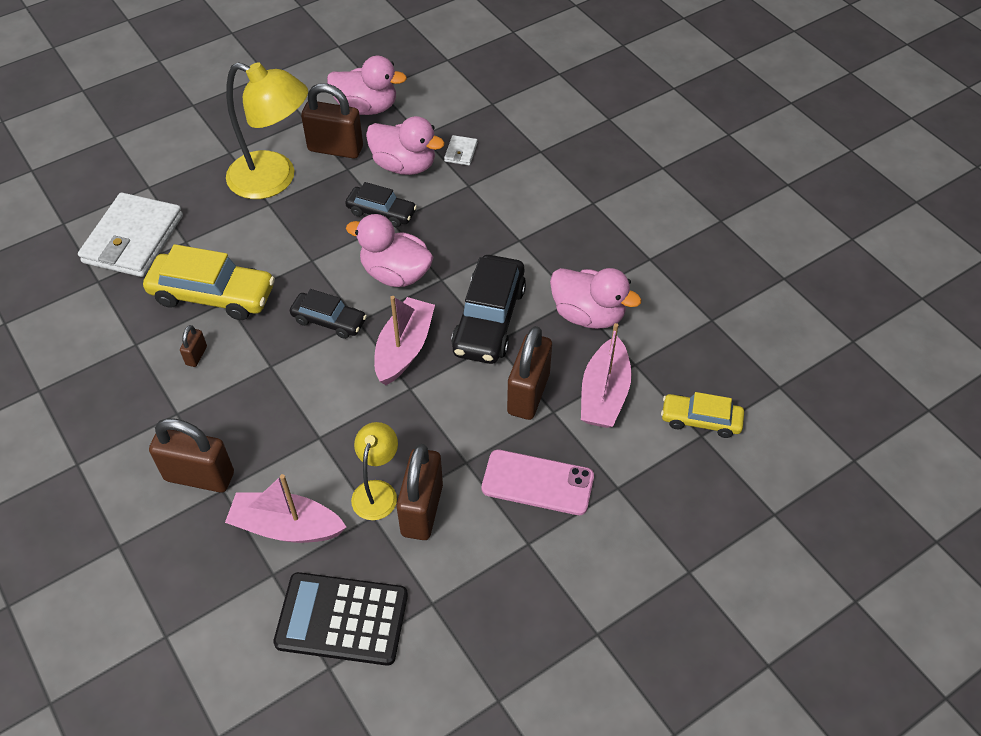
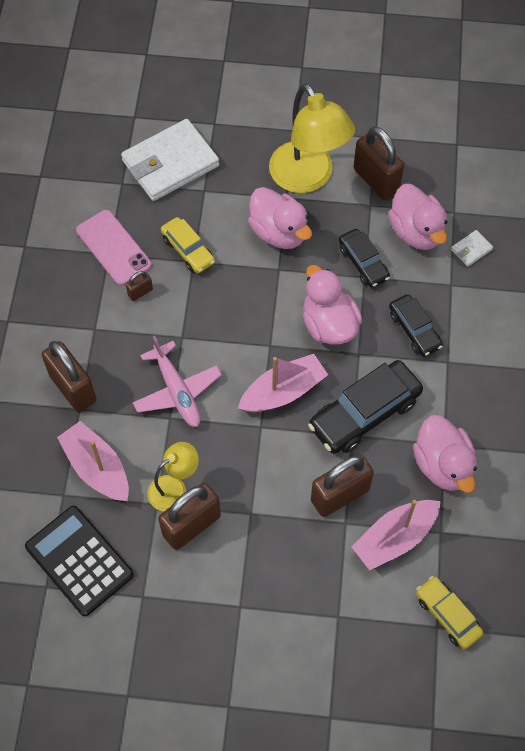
camera: 40 degrees right, 10 degrees up
yellow car [143,244,275,320] -> yellow car [161,217,215,273], size x0.59
black car [290,289,367,339] -> black car moved to [389,294,443,356]
pink duck [327,56,407,115] -> pink duck moved to [248,187,312,249]
pink phone [482,450,594,515] -> pink phone moved to [76,210,152,285]
none -> pink plane [133,336,222,427]

